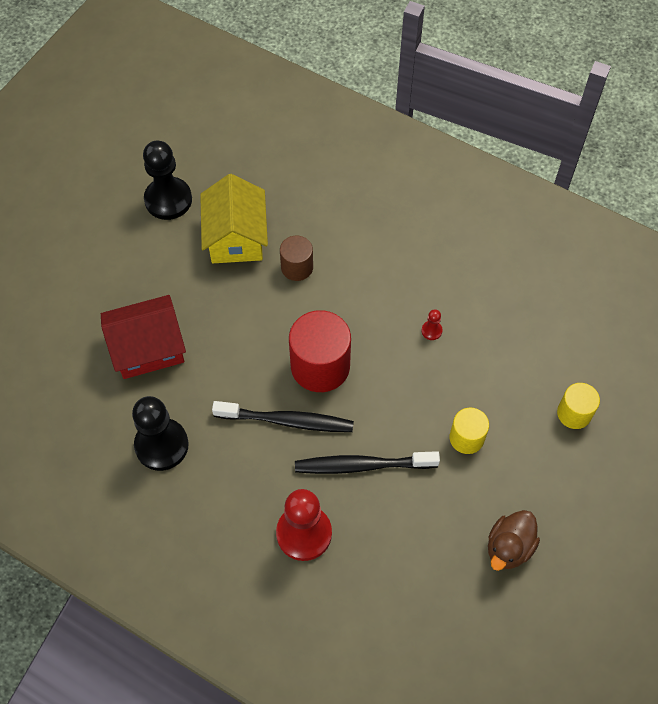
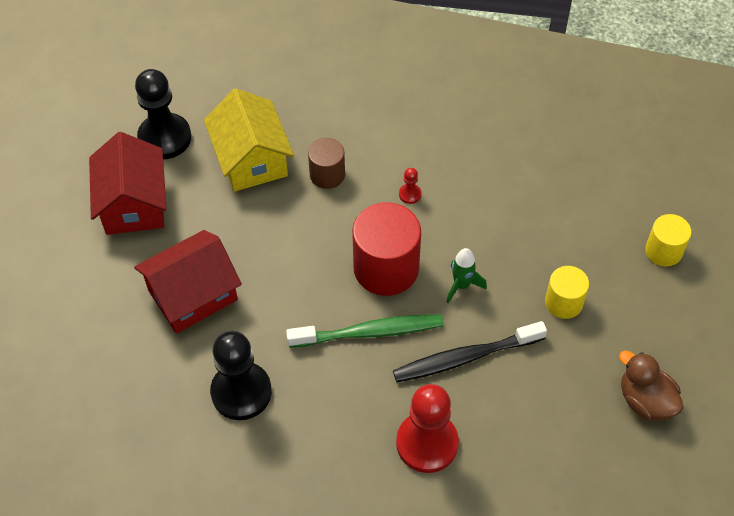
camera: 15 degrees left, 5 degrees down
black toothbrush [212,401,354,432] -> green toothbrush [286,314,444,348]
red pawn [421,309,443,340] -> red pawn moved to [399,168,422,204]
brown duck [488,510,540,571] -> brown duck turned 120 degrees clockwise [619,351,684,421]
none -> red house [89,132,167,235]
none -> green rocket [447,248,487,303]

